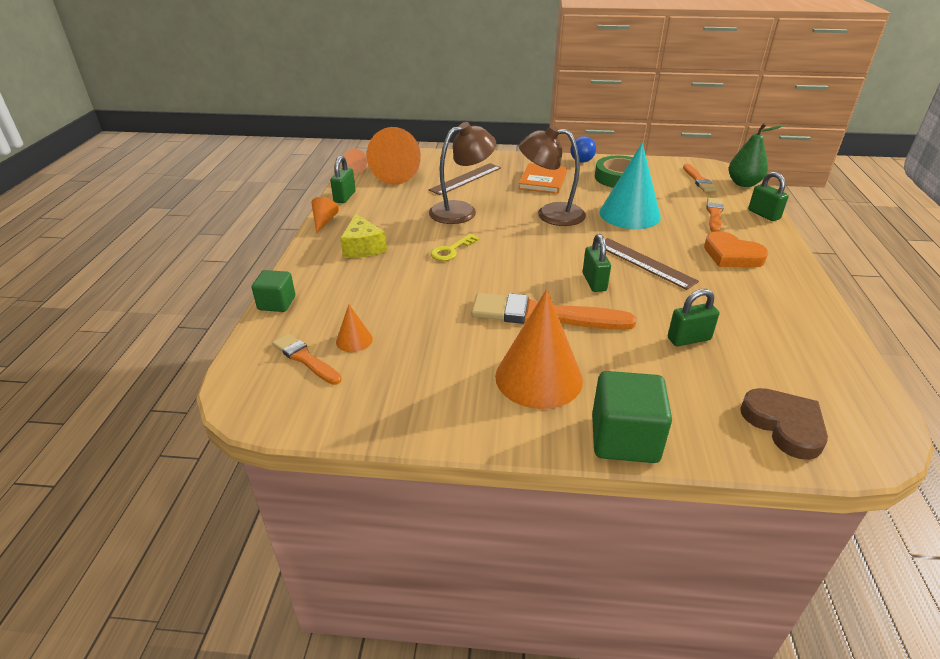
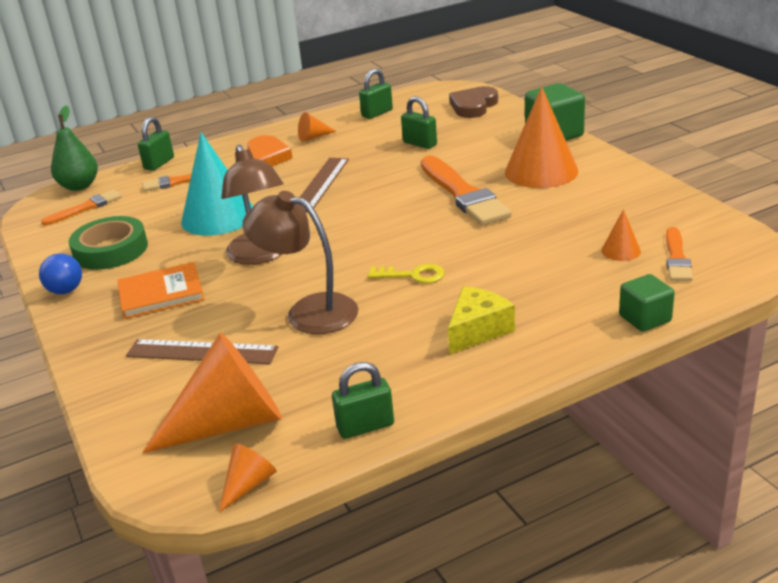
camera: 120 degrees left, 5 degrees down
orange cone [311,197,339,233] -> orange cone moved to [298,112,336,142]
green padlock [583,234,611,292] -> green padlock moved to [359,69,393,119]

